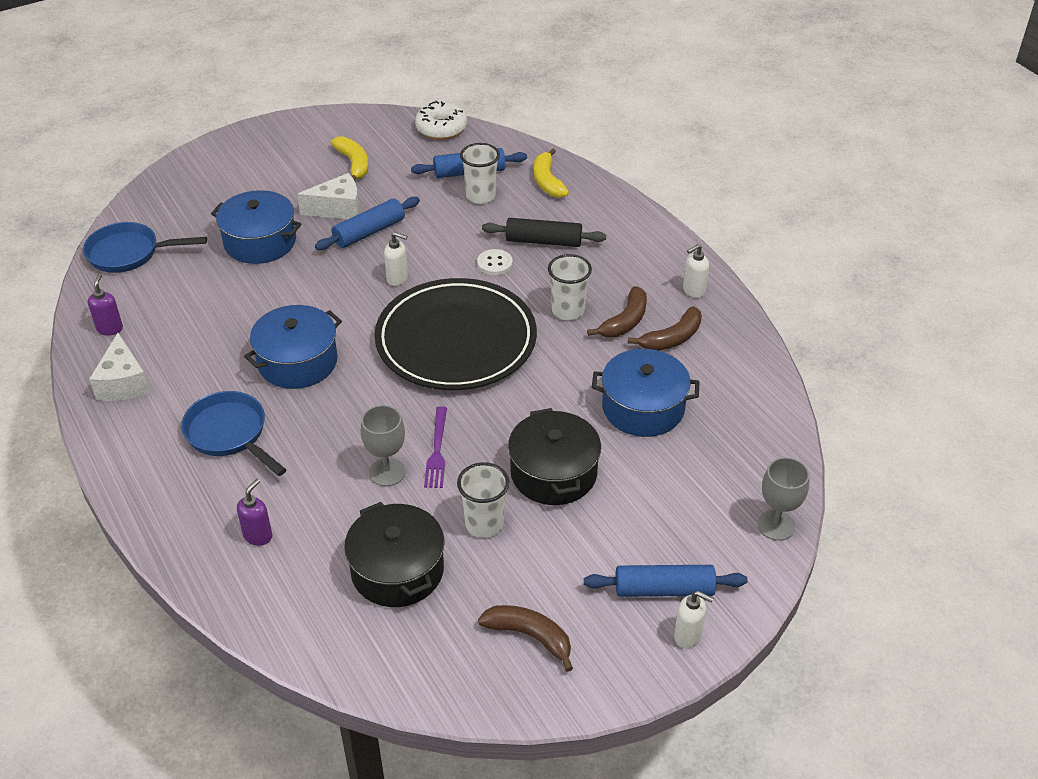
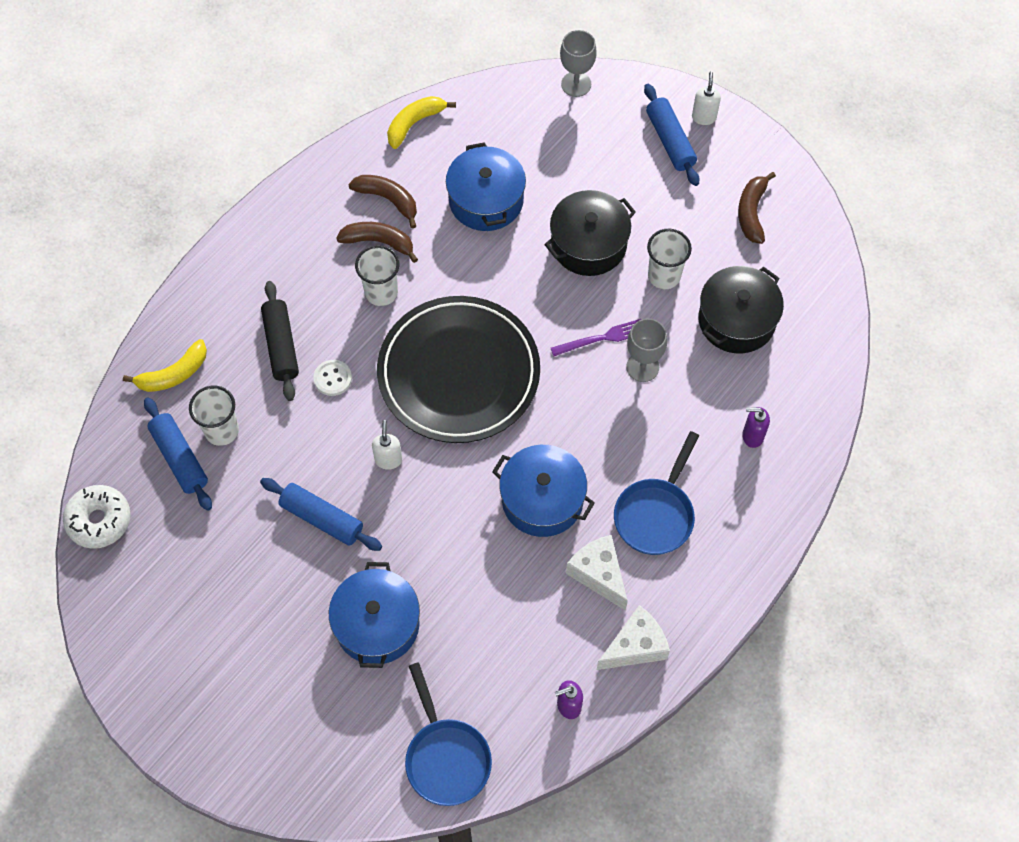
camera: 110 degrees left, 20 degrees up
white cheese [297,173,359,219] -> white cheese moved to [566,535,628,611]
yellow banana [331,136,368,180] -> yellow banana moved to [387,96,456,149]
white soap dispenser [683,244,709,298] -> none

